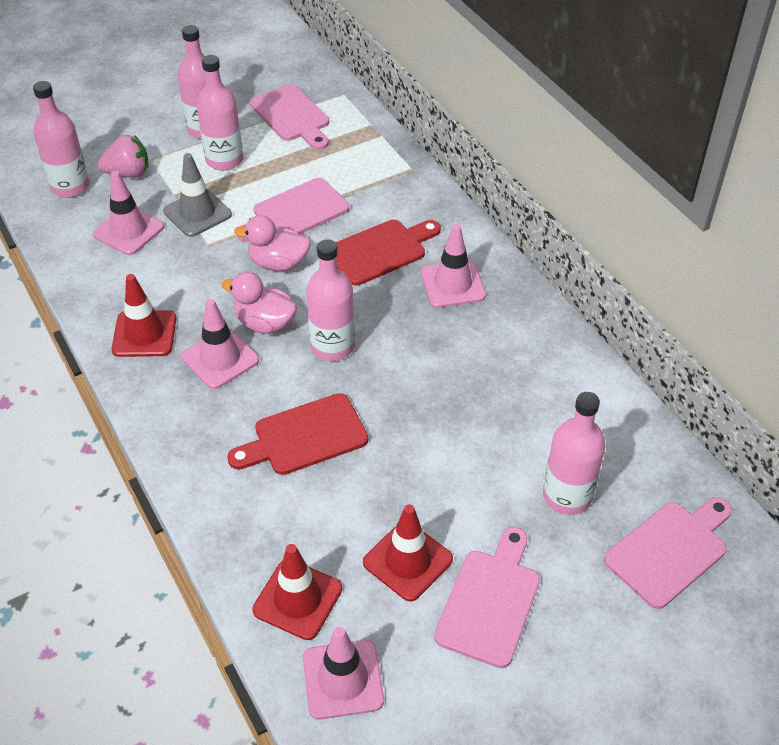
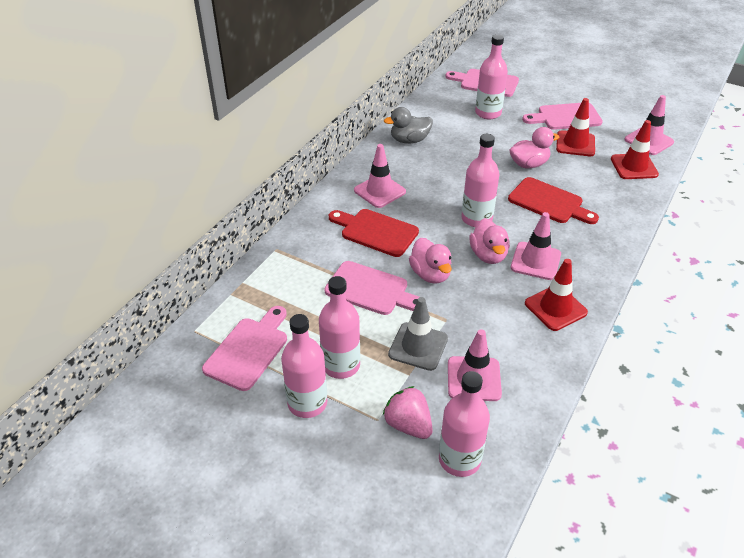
camera: 120 degrees left, 5 degrees down
none -> grey duck [384,107,433,144]
none -> pink duck [510,127,560,168]

